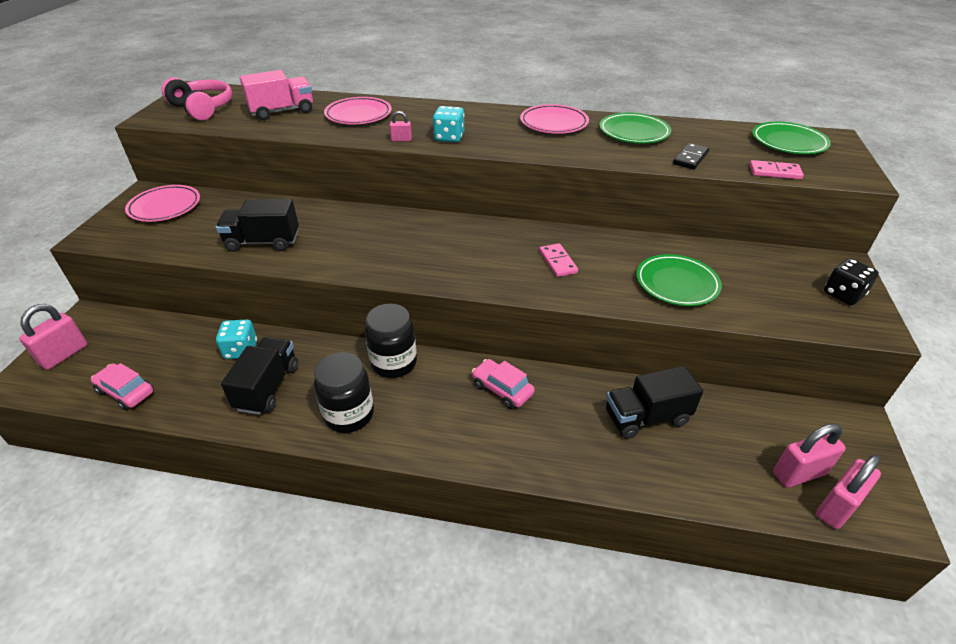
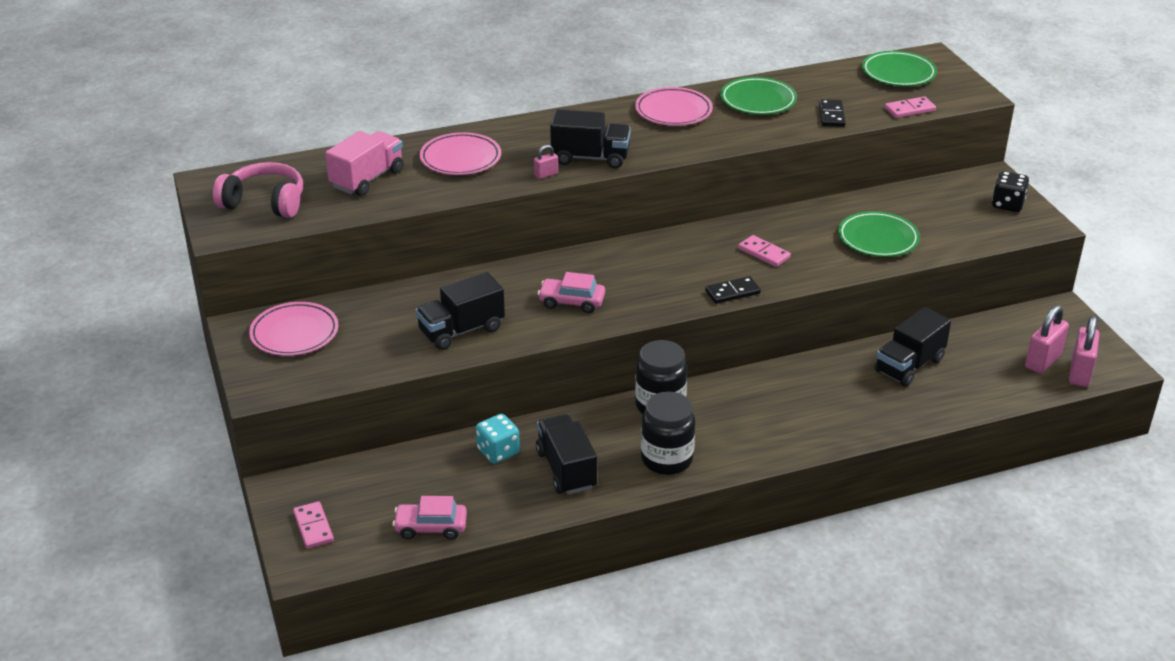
camera: 30 degrees left, 5 degrees down
pink padlock [19,304,88,370] -> pink domino [293,501,334,549]
turquoise dice [433,106,464,142] -> black truck [550,109,631,169]
pink car [472,359,535,409] -> pink car moved to [538,272,605,313]
none -> black domino [705,276,761,304]

